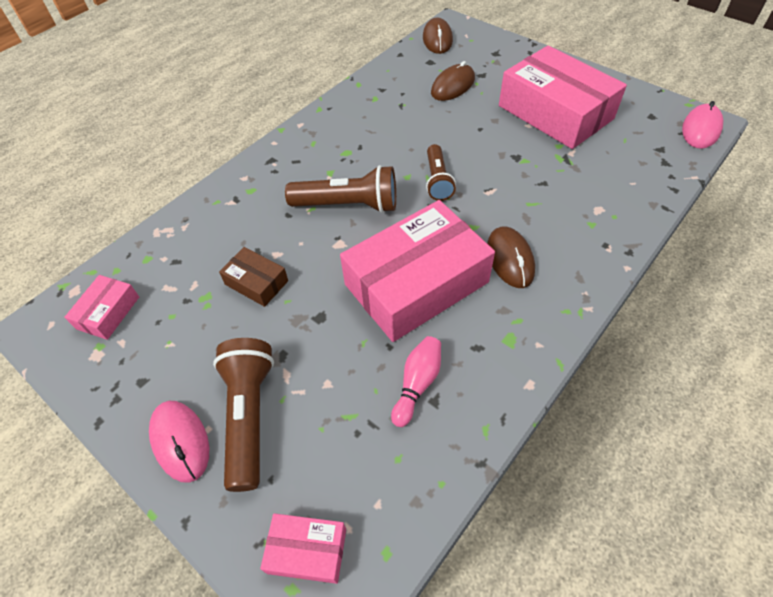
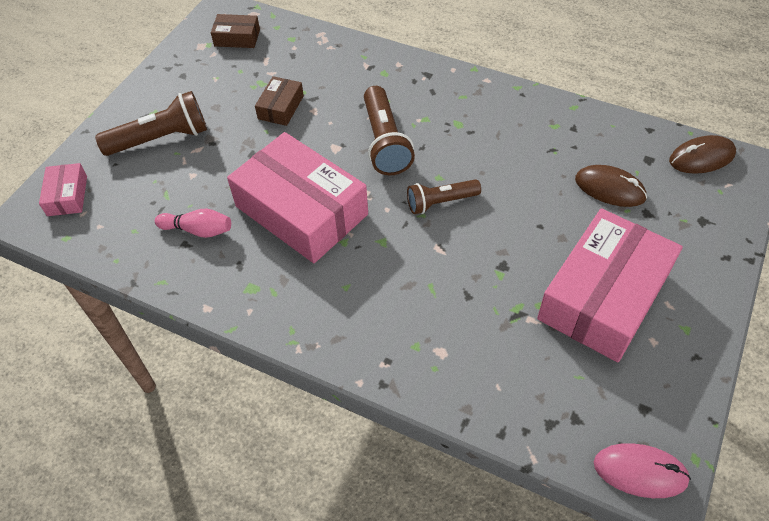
camera: 75 degrees right, 0 degrees up
pink box [64,275,139,340] -> brown box [211,14,260,48]
pink mouse [149,401,209,483] -> none
brown mouse [487,226,535,288] -> none

